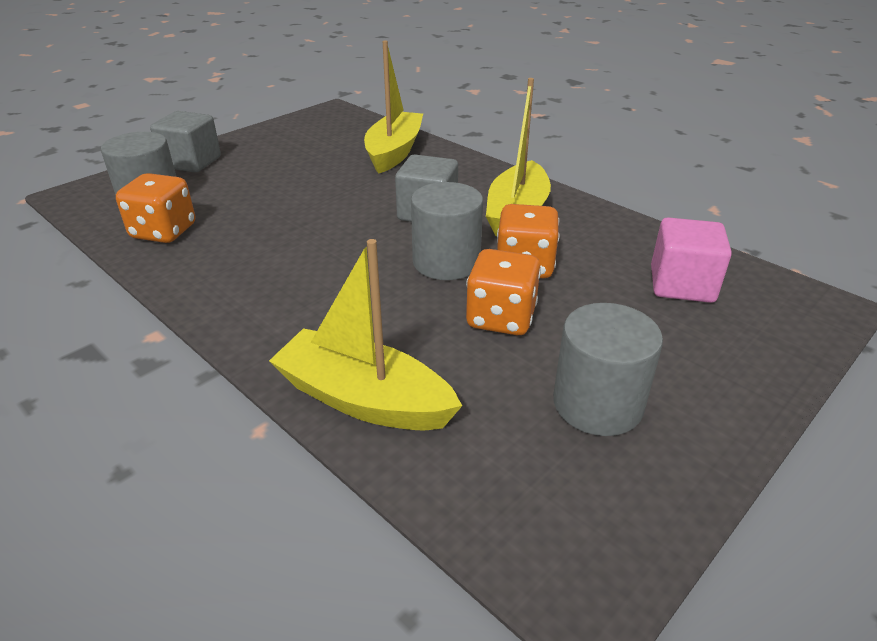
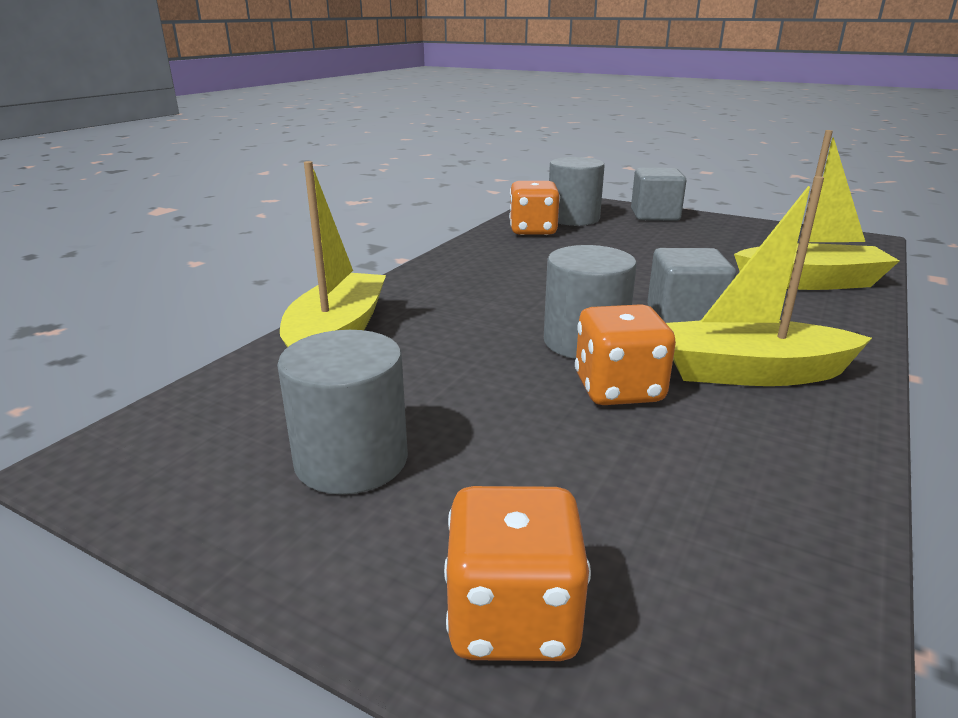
camera: 75 degrees right, 10 degrees down
orange dice [466,249,541,335] -> orange dice moved to [444,486,591,661]
pink cube [651,217,732,303] -> none

